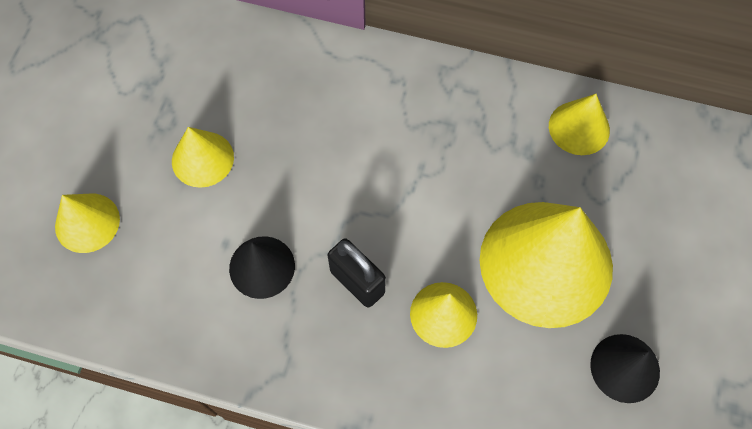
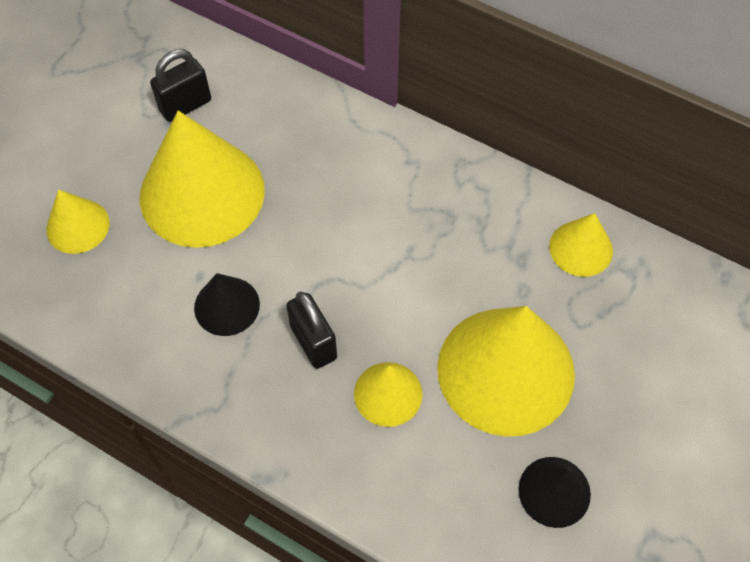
camera: 15 degrees right, 5 degrees down
yellow cone [172,127,234,188] -> yellow cone [140,111,265,248], size x2.03
none -> black padlock [150,50,211,122]

